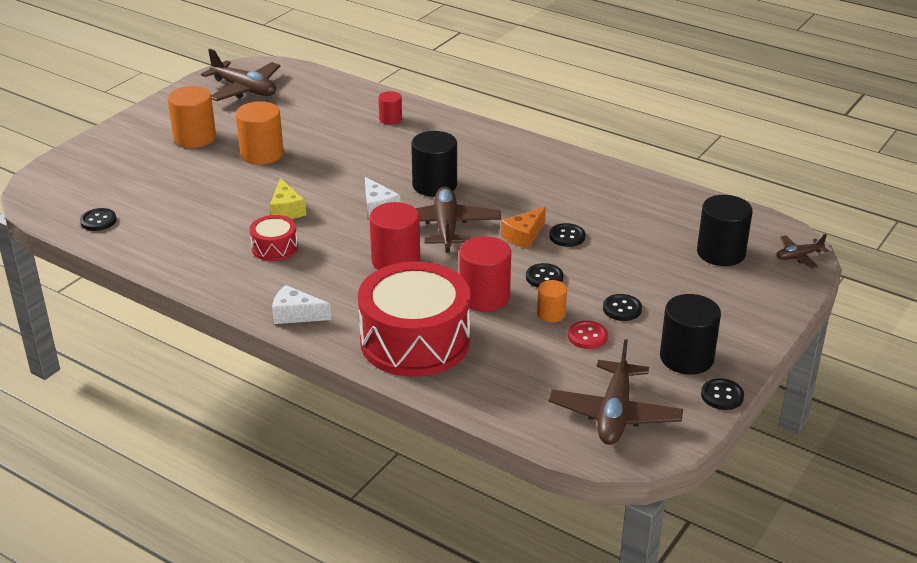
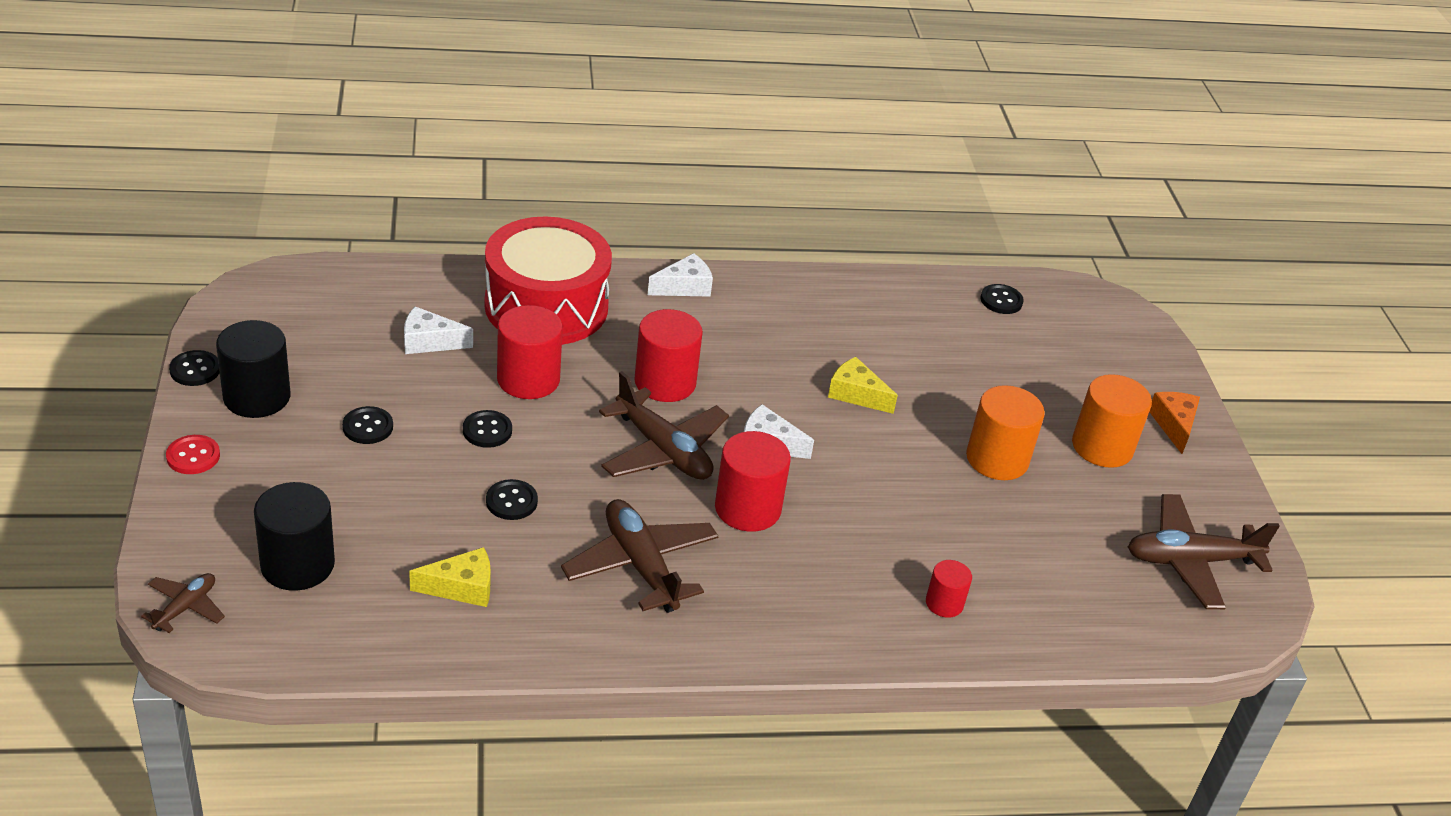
camera: 135 degrees right, 5 degrees up
red drum [250,215,298,261] -> none
black cylinder [411,131,457,197] -> red cylinder [715,431,791,532]
orange cheese [501,207,546,249] -> orange cheese moved to [1149,392,1200,454]
orange cylinder [537,280,567,322] -> none
brown plane [548,339,683,445] -> brown plane moved to [561,499,719,613]
red button [568,321,608,349] -> red button moved to [166,435,220,474]
none -> white cheese [404,306,473,354]
none -> yellow cheese [409,547,491,607]

